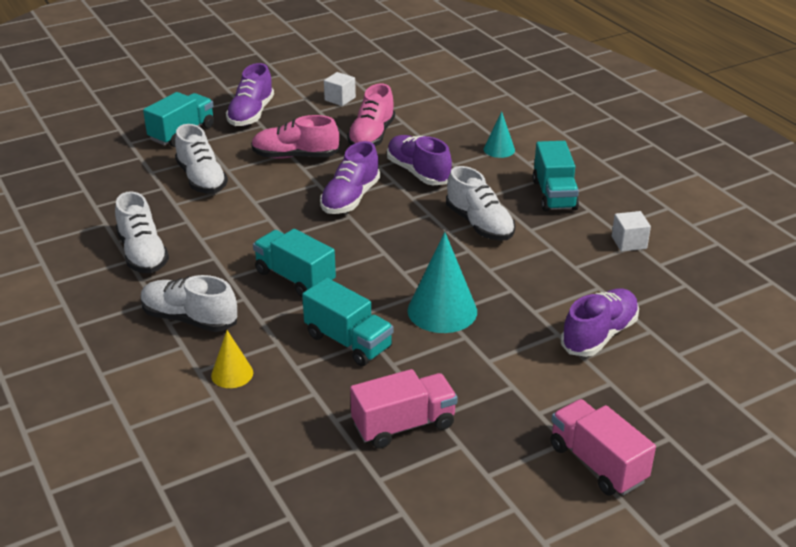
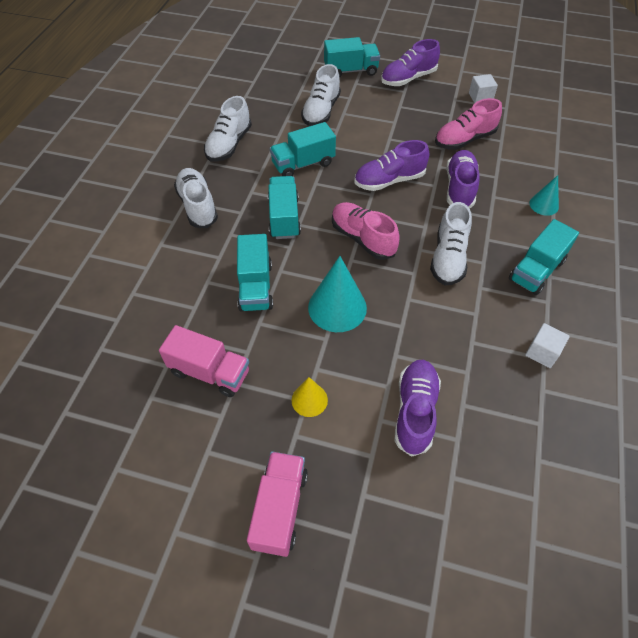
camera: 45 degrees right, 20 degrees up
yellow cone [211,330,253,388] -> yellow cone moved to [292,377,328,417]
pink shoe [251,115,339,159] -> pink shoe moved to [332,202,400,260]
purple shoe [561,289,639,357] -> purple shoe turned 75 degrees counterclockwise [394,360,441,457]
none -> turquoise truck [270,122,336,176]

